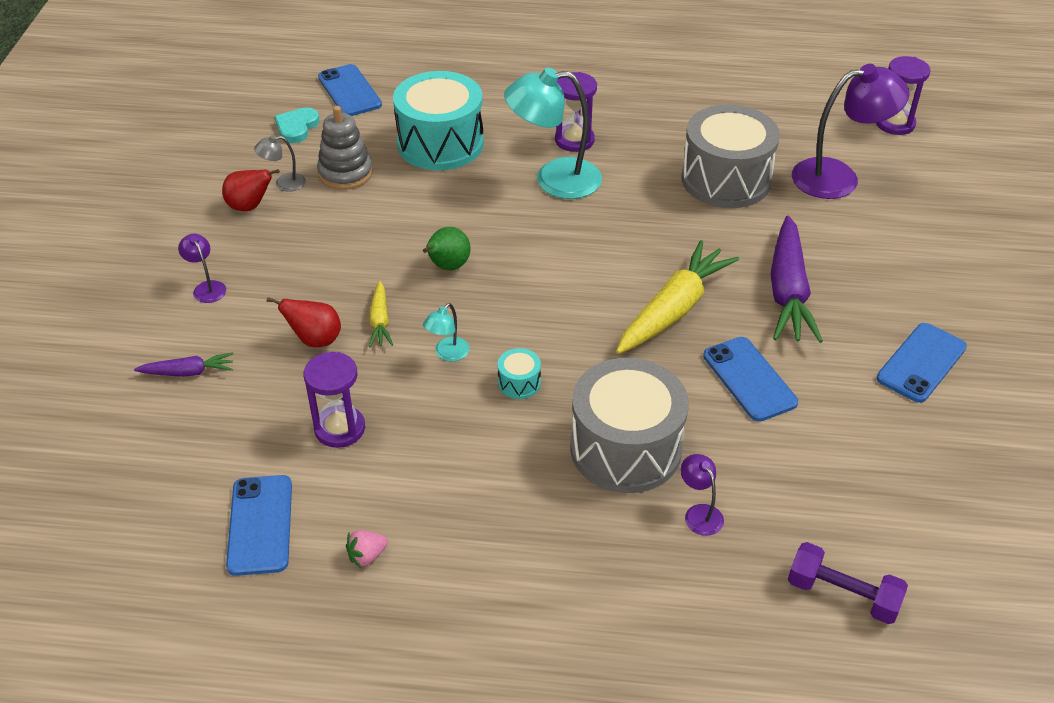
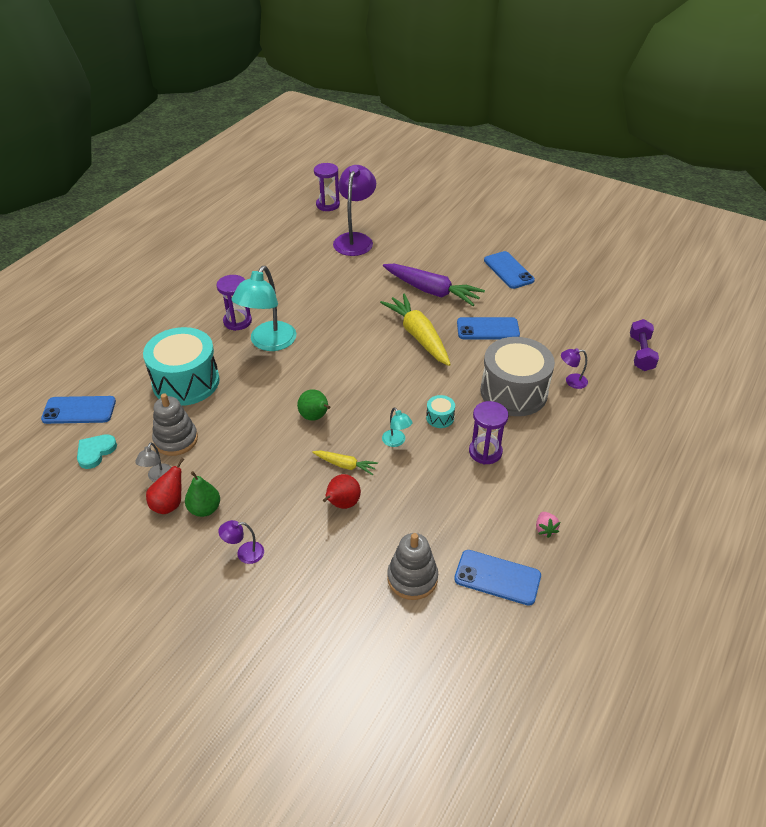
camera: 65 degrees left, 0 degrees up
purple carrot [134,353,233,377] -> none
turquoise heart [275,107,320,143] -> turquoise heart turned 75 degrees clockwise [77,434,117,469]
purple hourglass [304,352,365,448] -> purple hourglass moved to [469,401,509,464]
grey drum [681,104,780,208] -> none
purple dumbbell [788,542,908,624] -> purple dumbbell turned 45 degrees counterclockwise [630,319,659,371]
none -> green pear [185,471,220,517]
none -> grey stacking toy [387,533,438,600]

